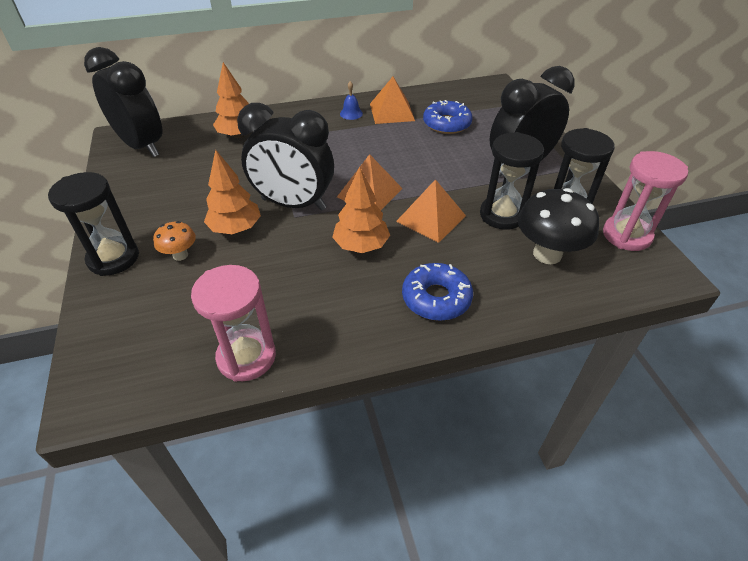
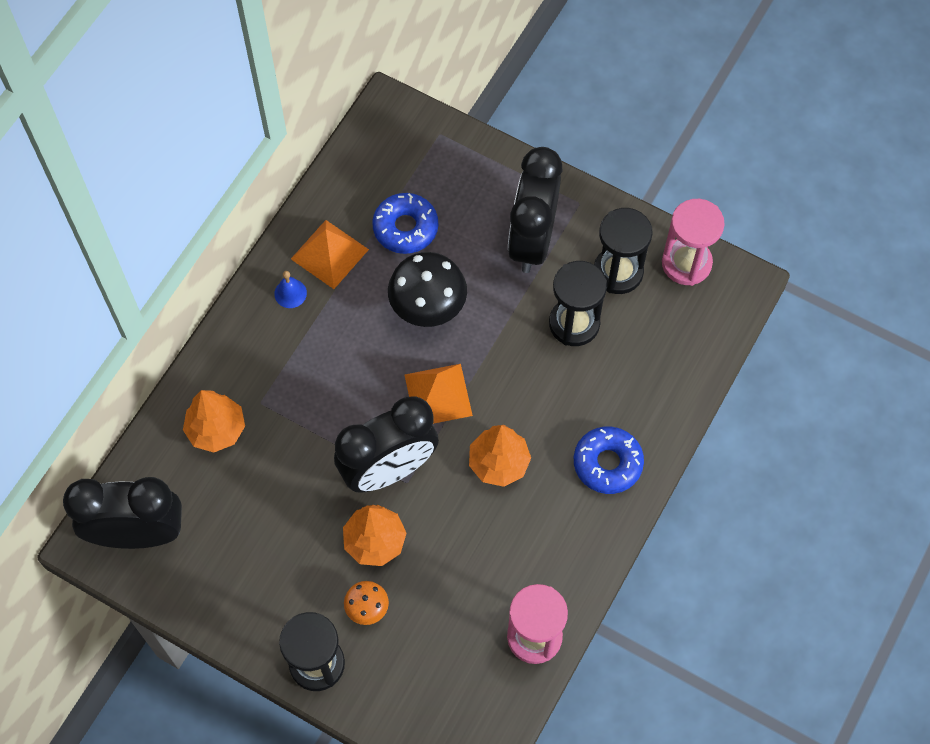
camera: 45 degrees left, 20 degrees up
orange pyramid [396,179,466,243] -> none
black mushroom [518,188,599,264] -> black mushroom moved to [388,252,467,327]

